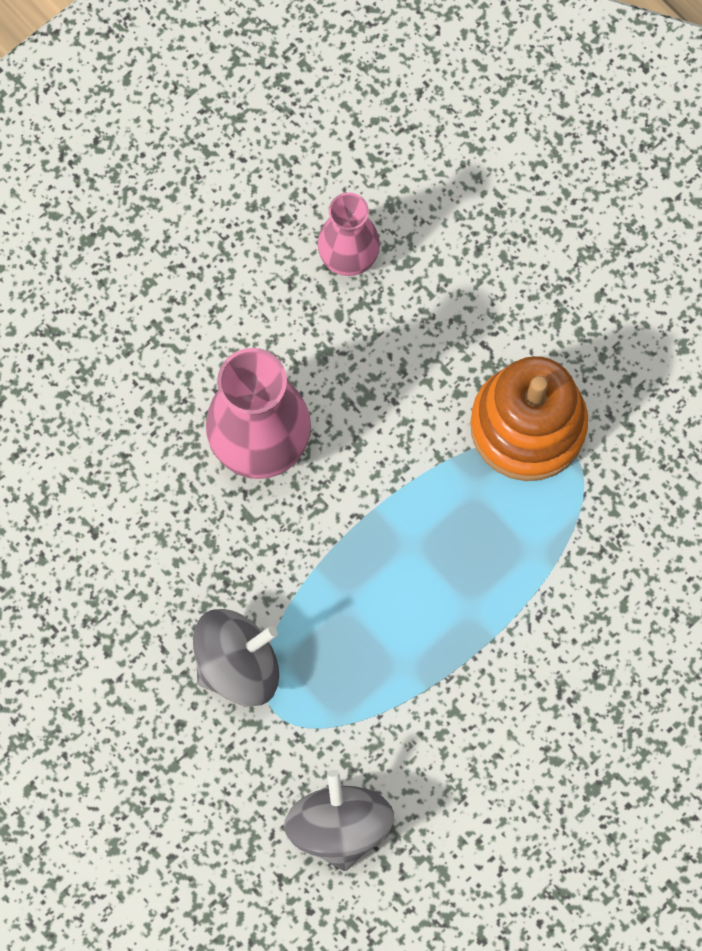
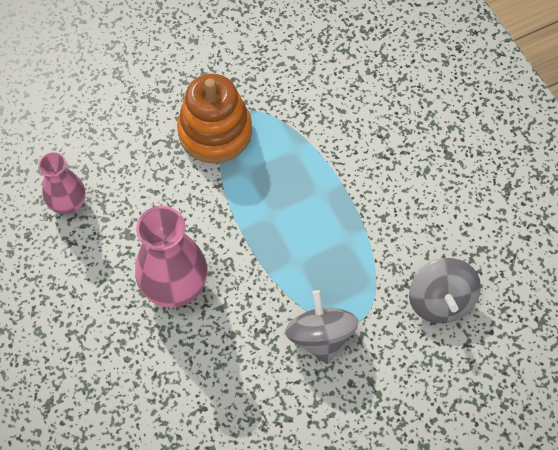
camera: 75 degrees left, 10 degrees down
grey spinning top [284,770,394,871] -> grey spinning top turned 105 degrees counterclockwise [409,258,481,323]

